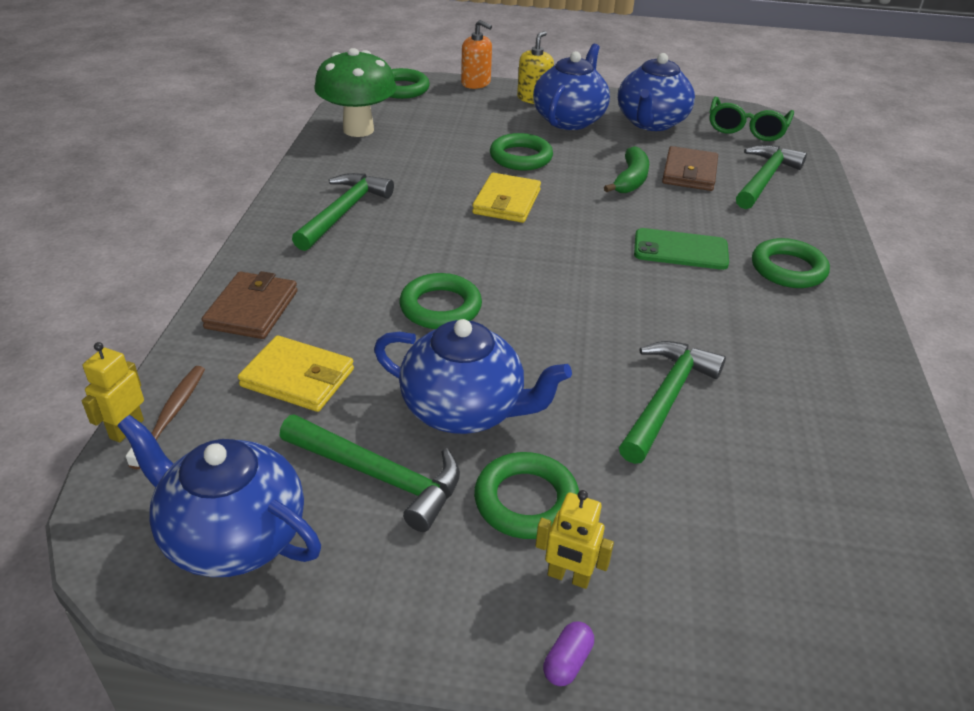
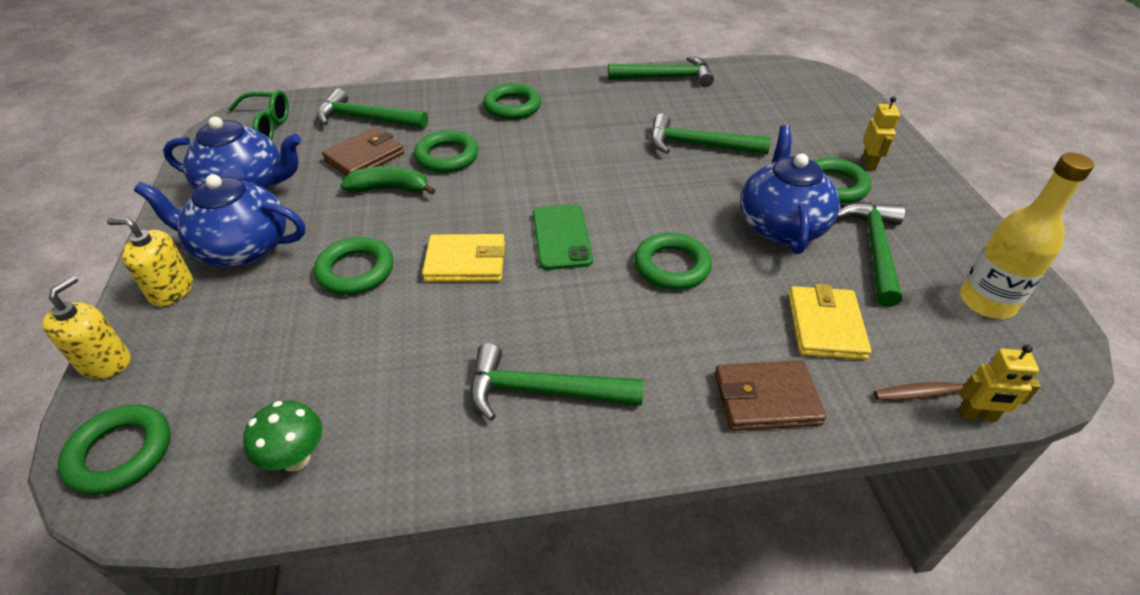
camera: 105 degrees left, 5 degrees up
blue teapot [117,415,321,577] -> yellow bottle [960,152,1094,319]
green mushroom [314,48,397,137] -> green mushroom [243,401,322,472], size x0.56
orange soap dispenser [461,20,492,89] -> yellow soap dispenser [43,276,131,379]
purple capsule [543,622,594,686] -> none
green phone [634,228,729,270] -> green phone moved to [533,205,593,270]
brown wallet [662,146,718,191] -> brown wallet turned 45 degrees counterclockwise [322,128,404,176]
none -> green ring [414,130,479,173]
none -> green hammer [608,56,714,87]

